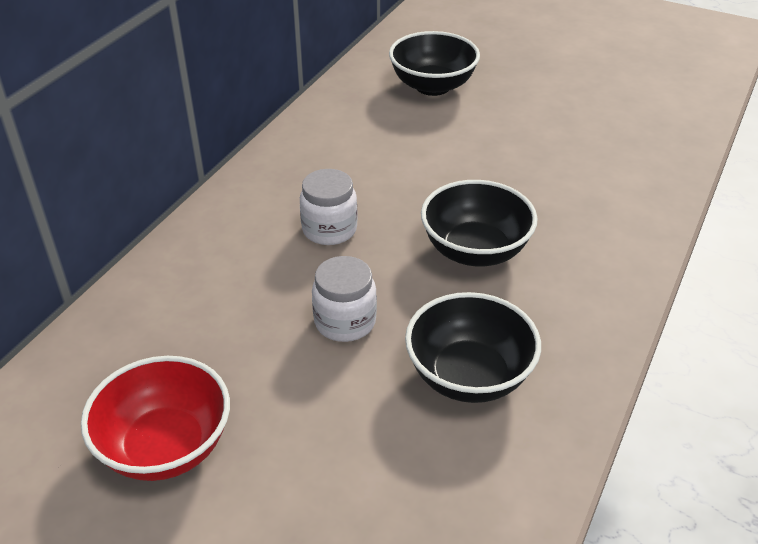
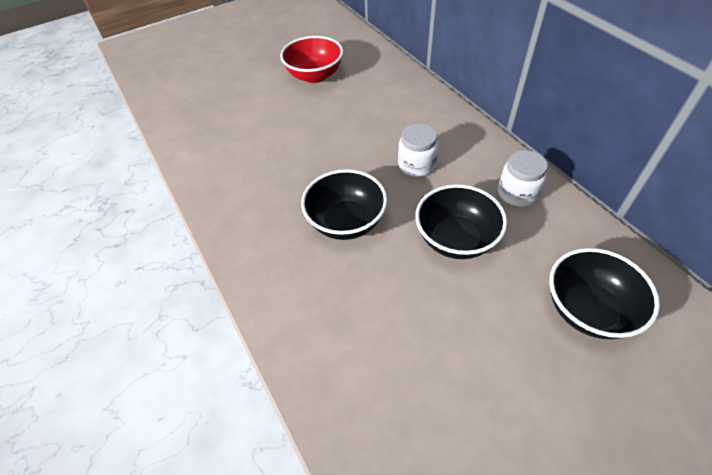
camera: 125 degrees right, 10 degrees up
white jar [312,256,377,342] -> white jar moved to [498,150,548,207]
black bowl [405,292,541,403] -> black bowl moved to [415,184,507,259]

